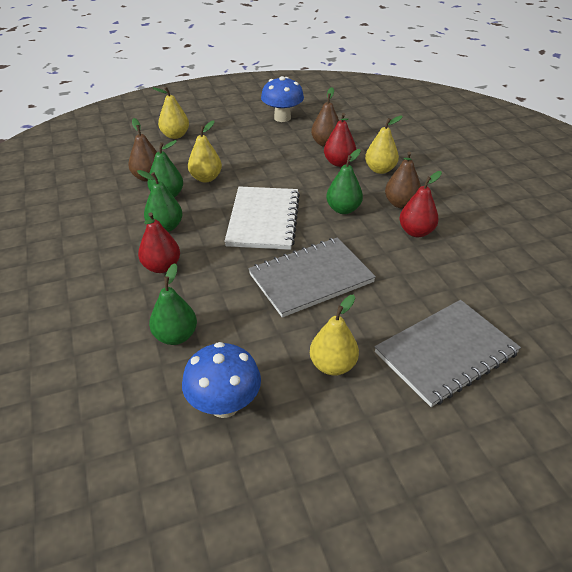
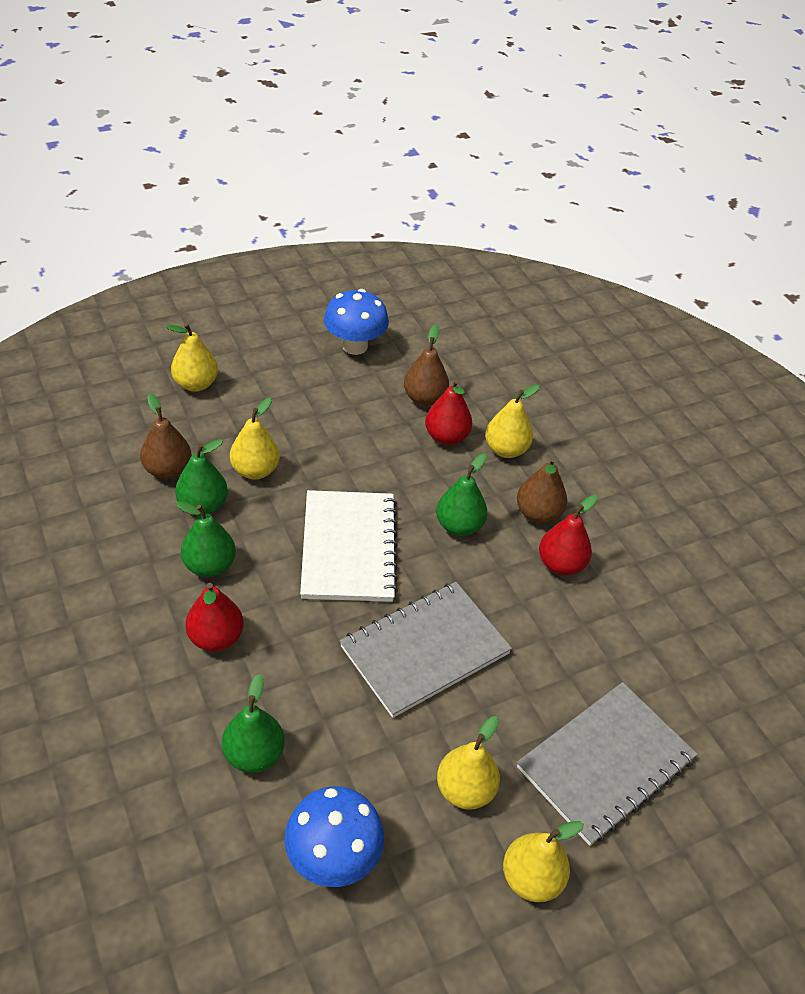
camera: 10 degrees left, 5 degrees up
none -> yellow pear [503,821,584,902]

